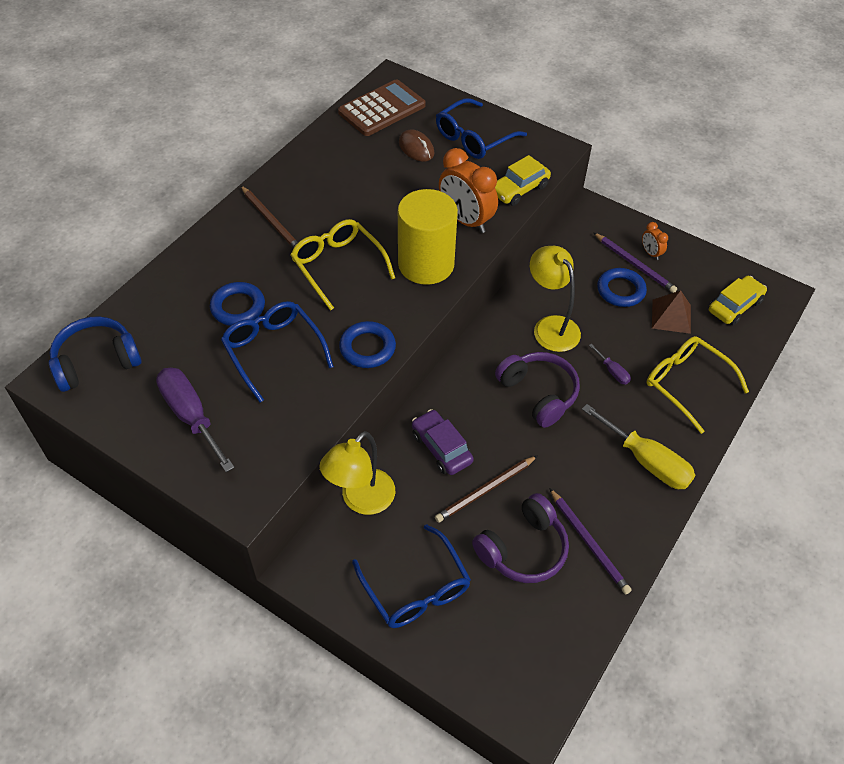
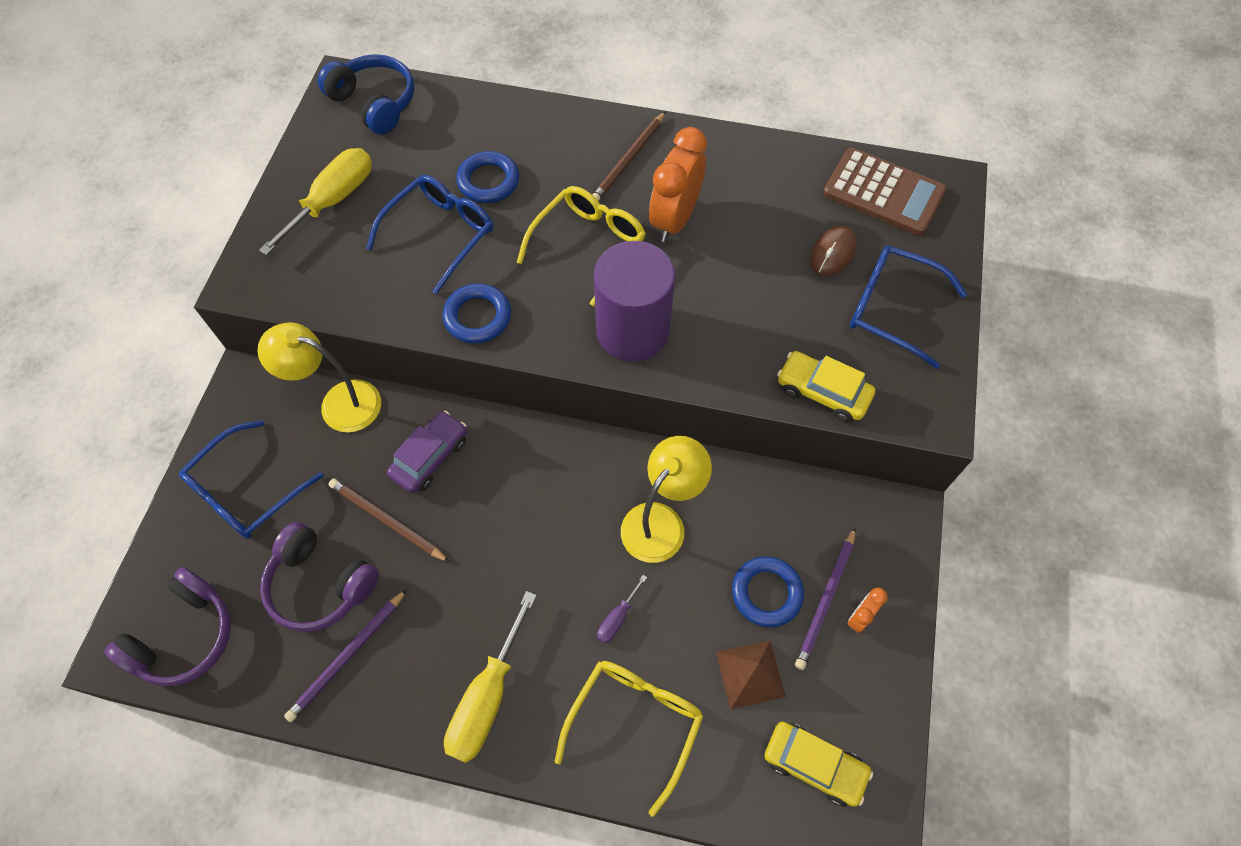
camera: 70 degrees right, 10 degrees up
purple screwdriver [156,368,235,472] -> yellow screwdriver [259,148,372,256]
yellow cylinder [398,189,458,285] -> purple cylinder [594,241,675,362]
orange clock [439,148,498,233] -> orange clock moved to [649,127,707,242]
purple headphones [495,352,580,428] -> purple headphones moved to [104,567,231,686]

